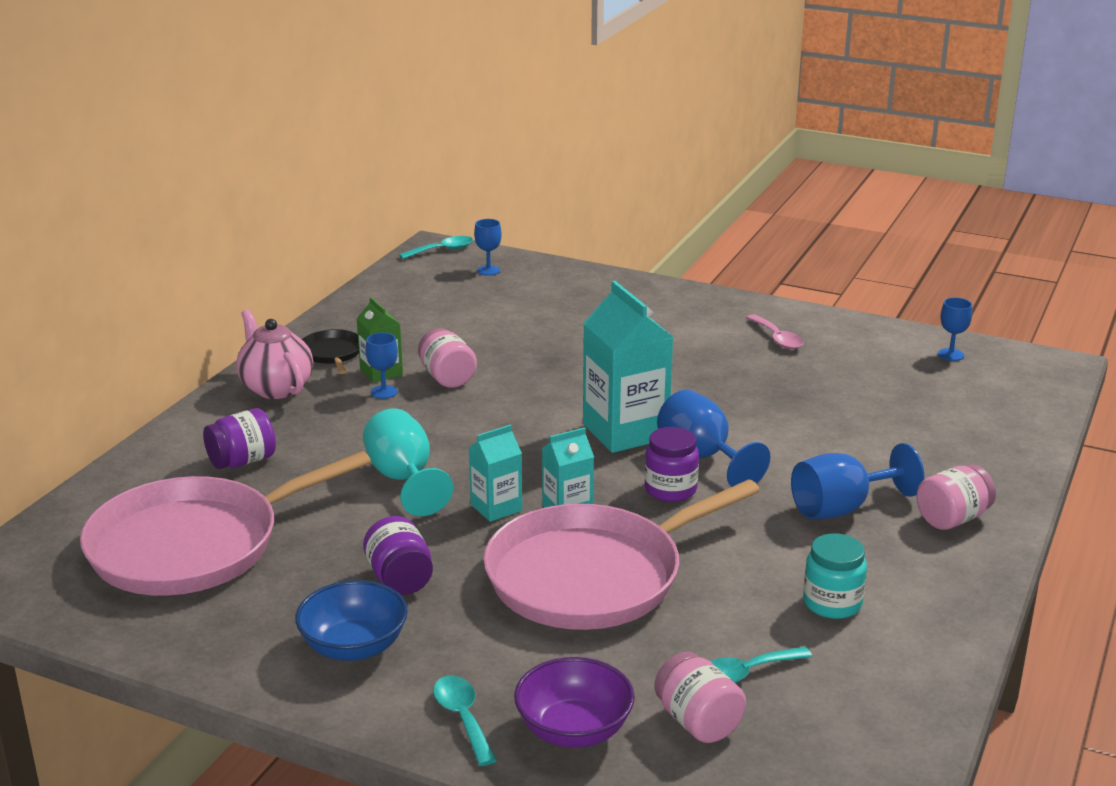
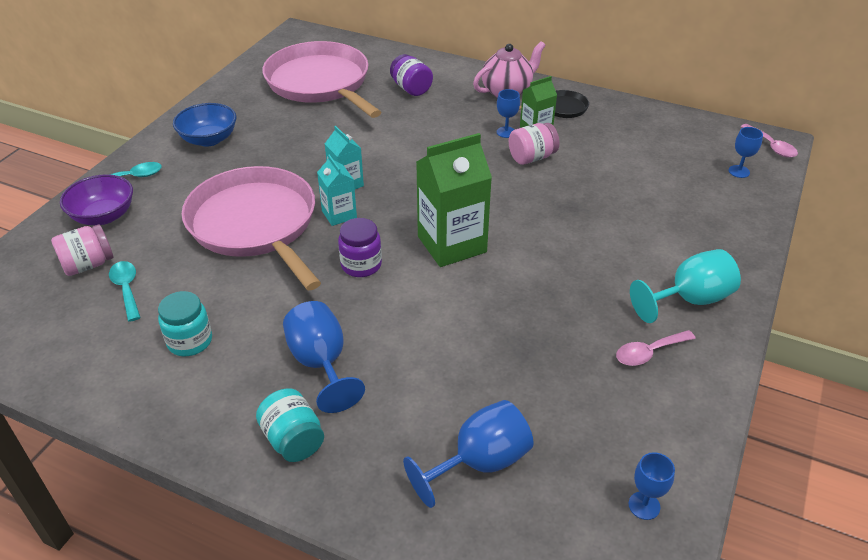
camera: 90 degrees right, 15 degrees up
turquoise goblet [363,409,453,516] -> turquoise goblet moved to [630,249,741,323]
purple jar [363,516,433,595] -> none
turquoise spoon [399,236,473,259] -> pink spoon [741,124,798,158]
turquoise carton [583,281,673,453] -> green carton [416,133,492,267]
blue goblet [657,389,770,487] -> blue goblet moved to [403,400,534,508]
pink jar [917,464,996,530] -> turquoise jar [256,388,324,462]

